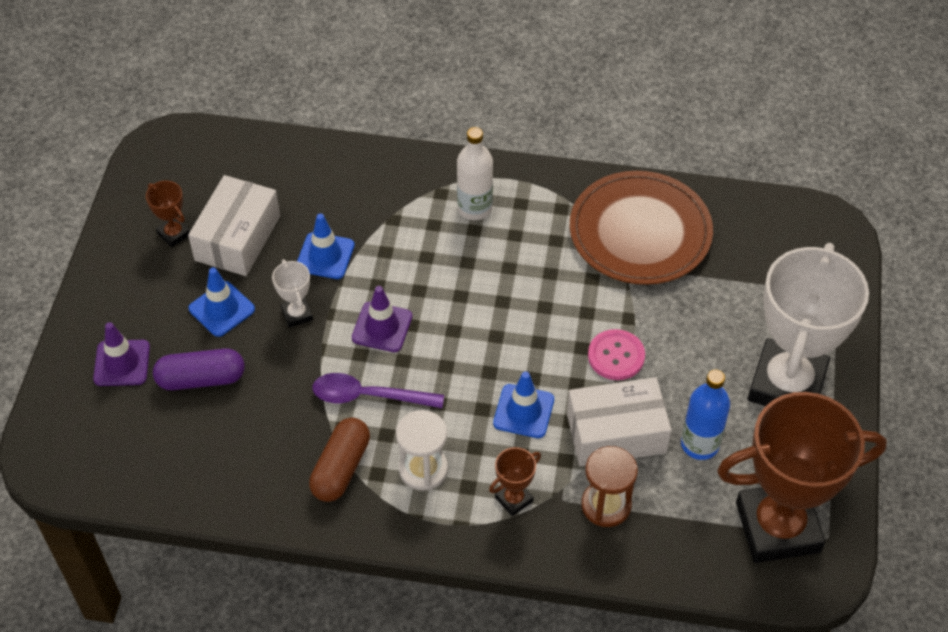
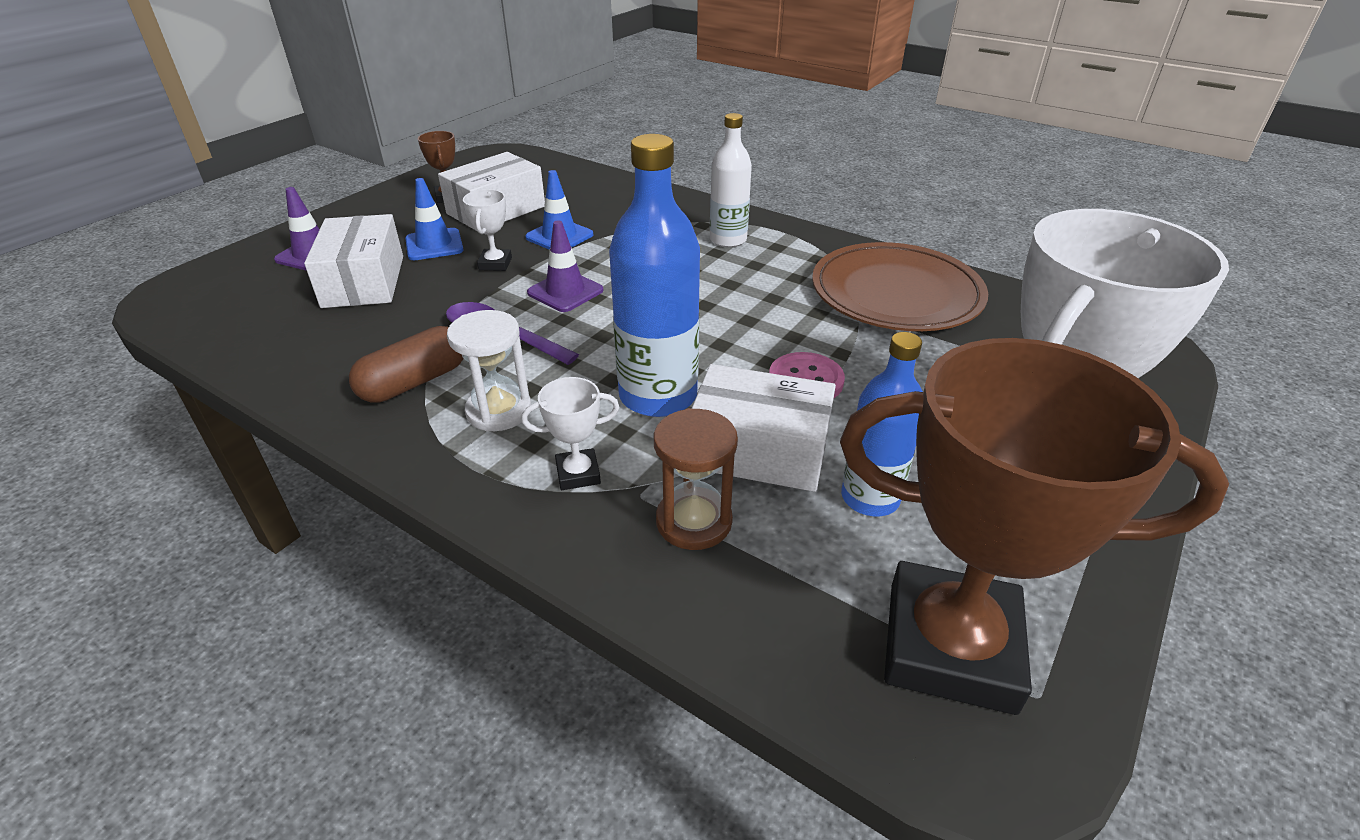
camera: 25 degrees right, 15 degrees down
purple capsule [153,348,245,390] -> white box [304,214,403,308]
brown trophy [489,447,541,516] -> white trophy [521,377,620,490]
blue traffic cone [493,371,554,438] -> blue bottle [609,134,700,417]

